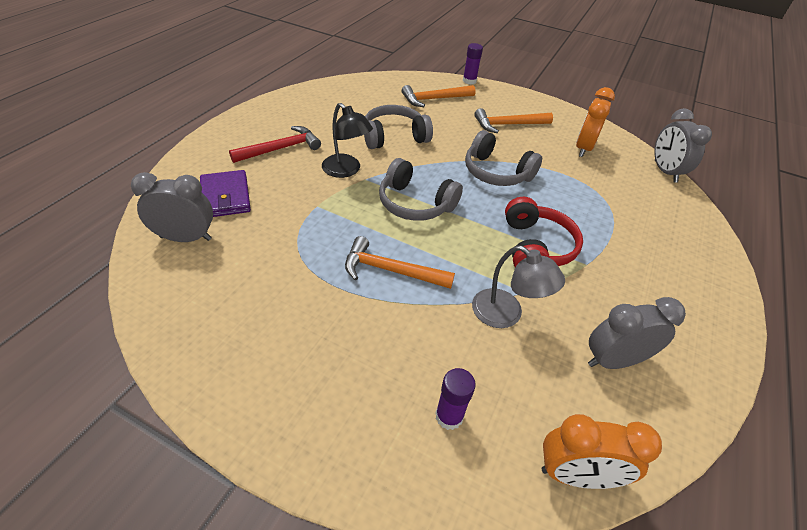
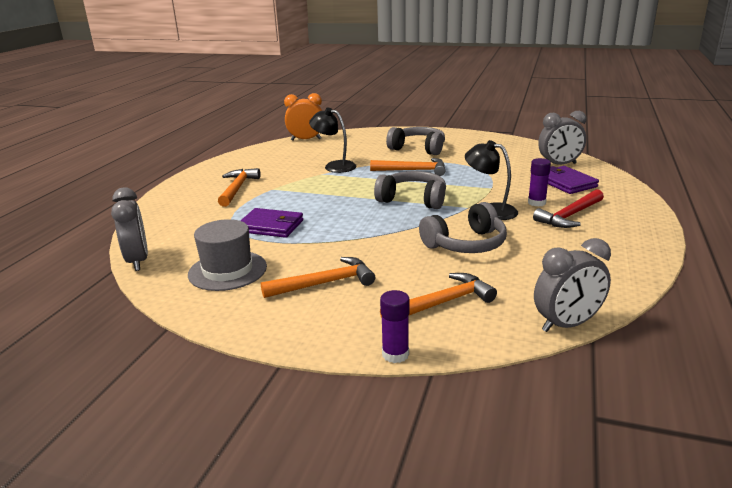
camera: 175 degrees right, 20 degrees down
purple glue stick [435,368,476,430] -> purple glue stick moved to [528,158,551,206]
grey headphones [465,130,542,186] -> grey headphones moved to [386,127,445,155]
grey lamp [472,245,565,328] -> black lamp [309,108,356,173]
red headphones [505,197,583,268] -> none
orange clock [576,87,615,157] -> grey hat [188,219,267,291]
grey clock [588,297,686,369] -> grey clock moved to [534,238,611,332]
none -> orange hammer [218,168,261,207]
none -> purple wallet [240,208,303,238]

